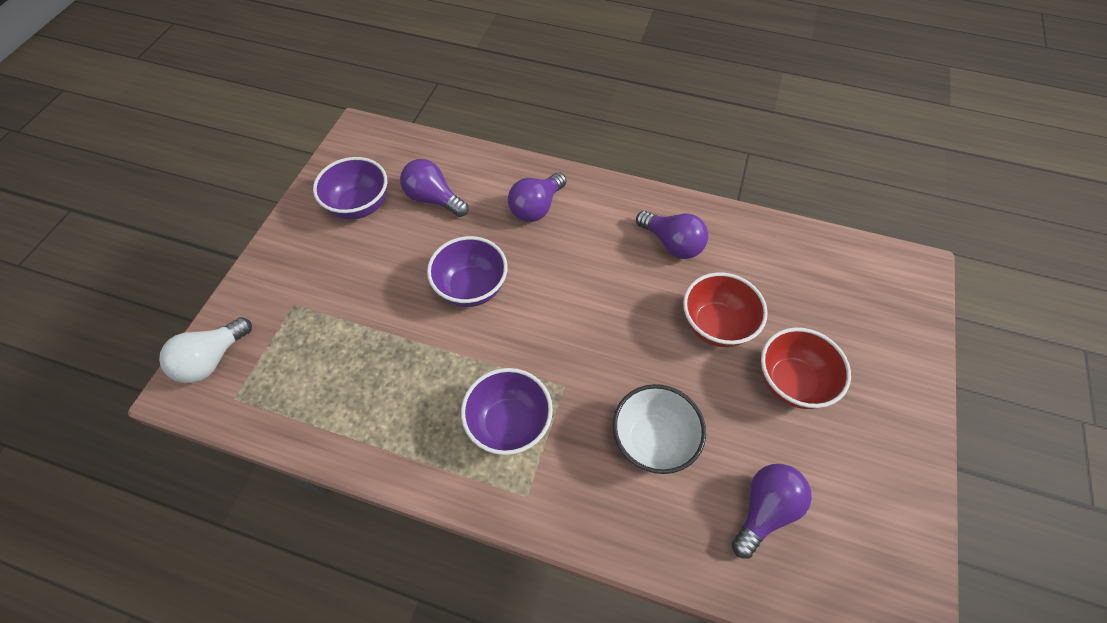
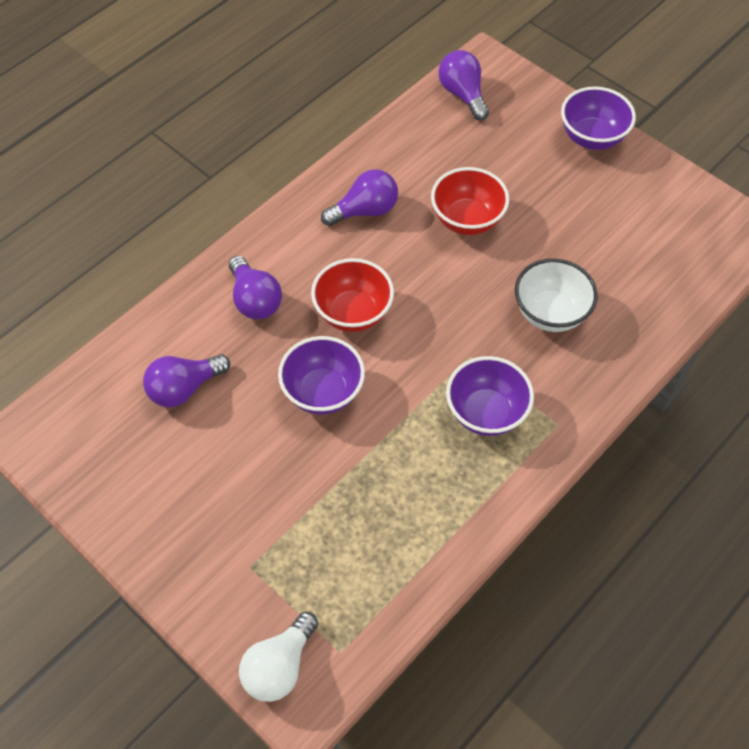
camera: 65 degrees left, 0 degrees up
white light bulb [159,317,252,383] -> white light bulb turned 60 degrees clockwise [239,612,318,702]
purple bowl [313,157,387,220] -> purple bowl moved to [561,86,636,150]
purple light bulb [732,464,812,559] -> purple light bulb moved to [438,50,489,120]
red bowl [761,328,851,409] -> red bowl moved to [311,258,394,332]

